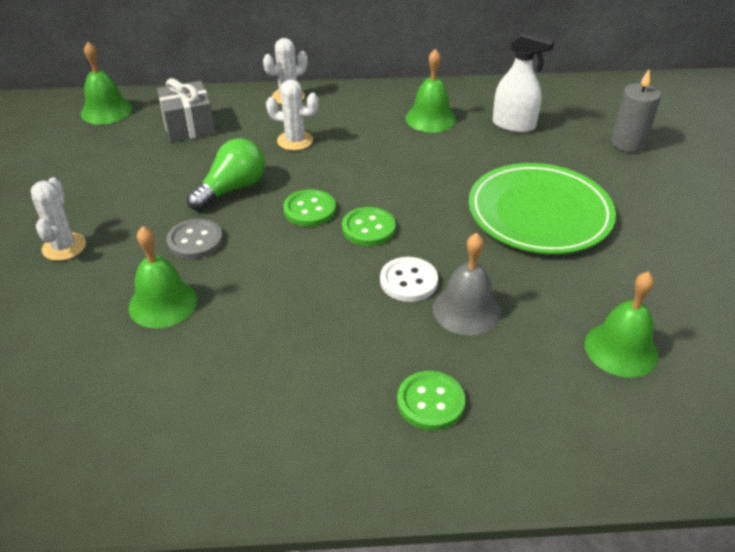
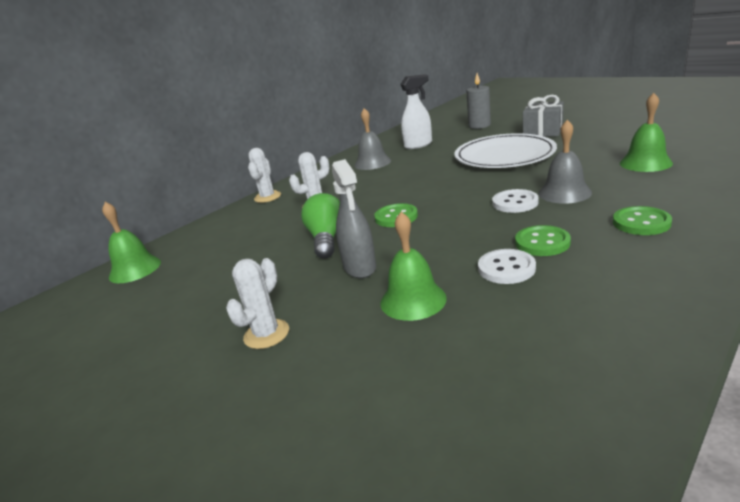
camera: 40 degrees left, 15 degrees down
white cactus [31,177,86,261] -> white cactus turned 75 degrees clockwise [226,258,289,349]
grey gift [157,78,215,142] -> grey gift moved to [523,95,564,136]
grey button [167,219,223,259] -> grey spray bottle [332,159,376,278]
green button [342,207,396,246] -> green button moved to [515,225,571,256]
green bell [406,49,456,132] -> grey bell [355,108,391,170]
green plate [469,163,616,254] -> white plate [455,133,557,168]
none -> white button [478,249,536,284]

